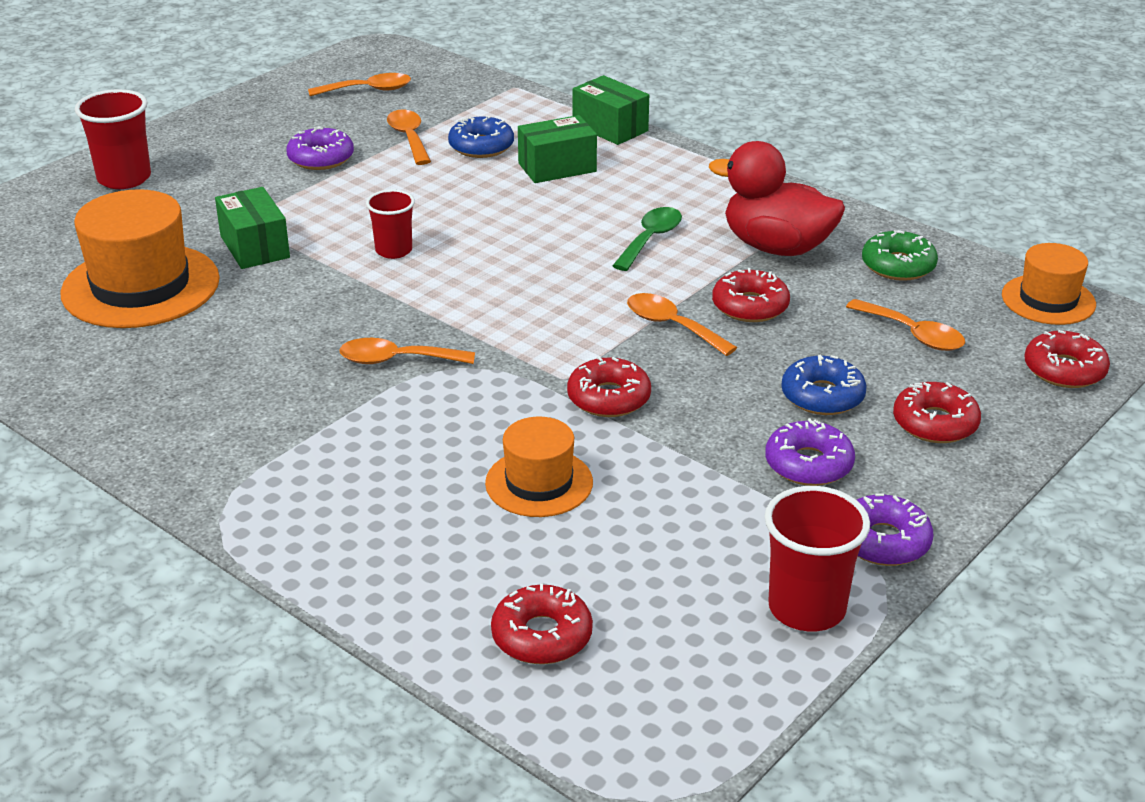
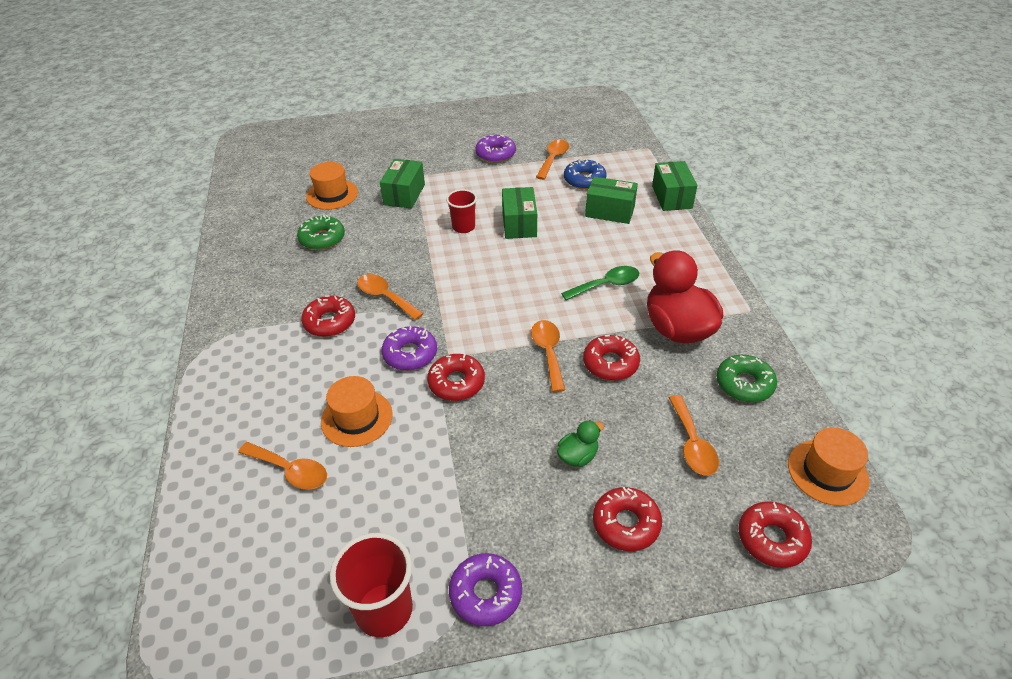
camera: 40 degrees right, 10 degrees up
orange hat [60,189,220,328] -> orange hat [306,162,358,210], size x0.58
red cup [75,89,151,189] -> none
orange spoon [308,73,411,96] -> orange spoon moved to [238,442,327,490]
red donut [491,583,593,664] -> red donut moved to [301,295,355,337]
purple donut [765,418,855,486] -> purple donut moved to [382,326,437,371]
blue donut [781,355,867,415] -> green duck [557,420,604,467]
none -> green donut [297,215,345,250]
none -> green box [502,187,537,239]

